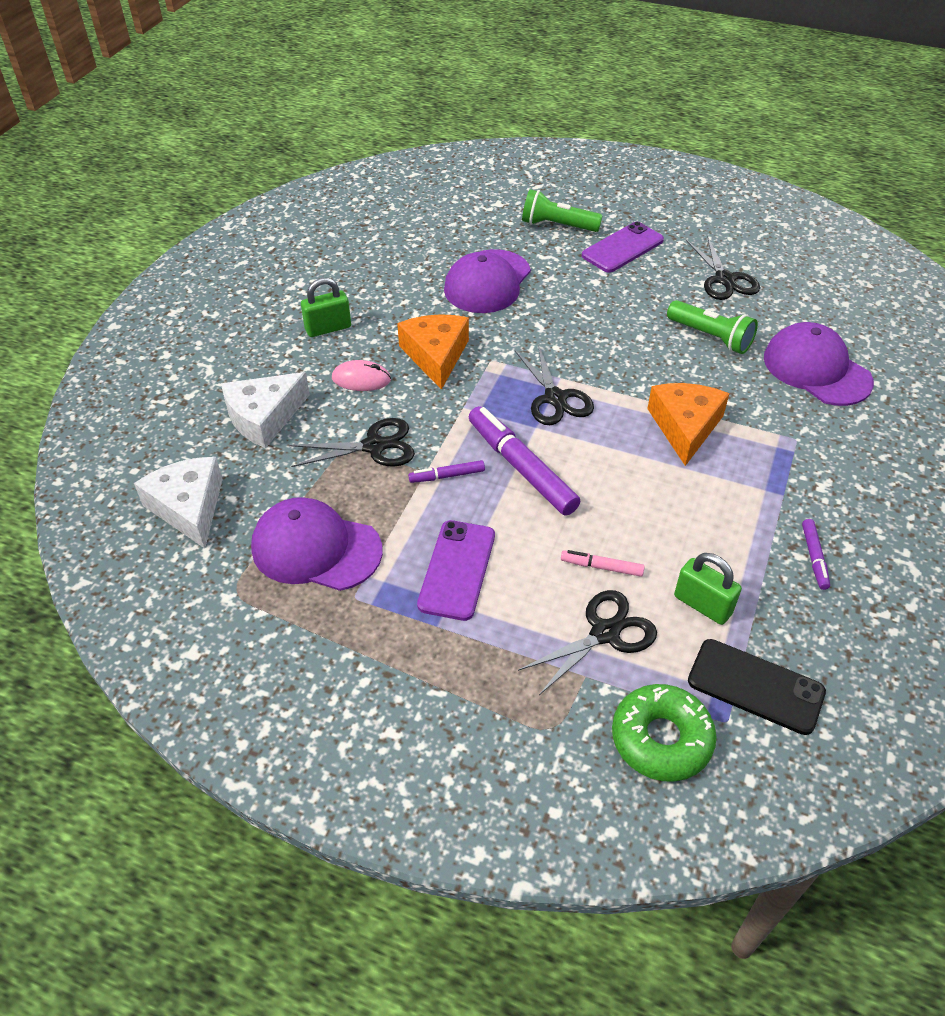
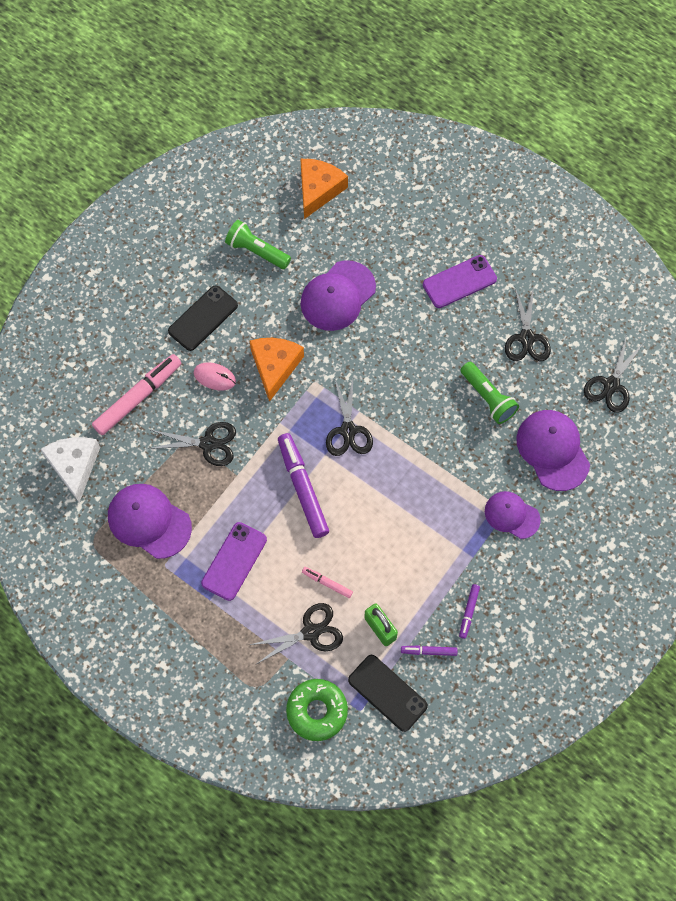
camera: 15 degrees right, 20 degrees up
white cheese [221,372,310,448] -> pink marker [92,354,181,435]
green padlock [301,277,351,337] -> black phone [168,285,238,351]
purple marker [408,460,485,483] -> purple marker moved to [401,645,457,656]
green flashlight [522,189,603,232] -> green flashlight moved to [225,220,291,269]
orange cheese [647,383,730,466] -> orange cheese moved to [301,159,348,219]
none -> purple cap [485,491,541,539]
none -> black scissors [584,335,644,413]

